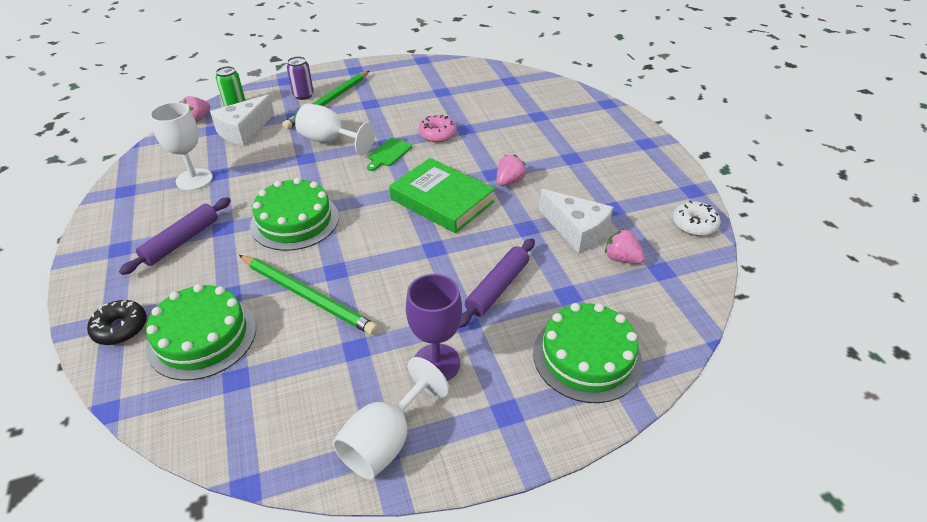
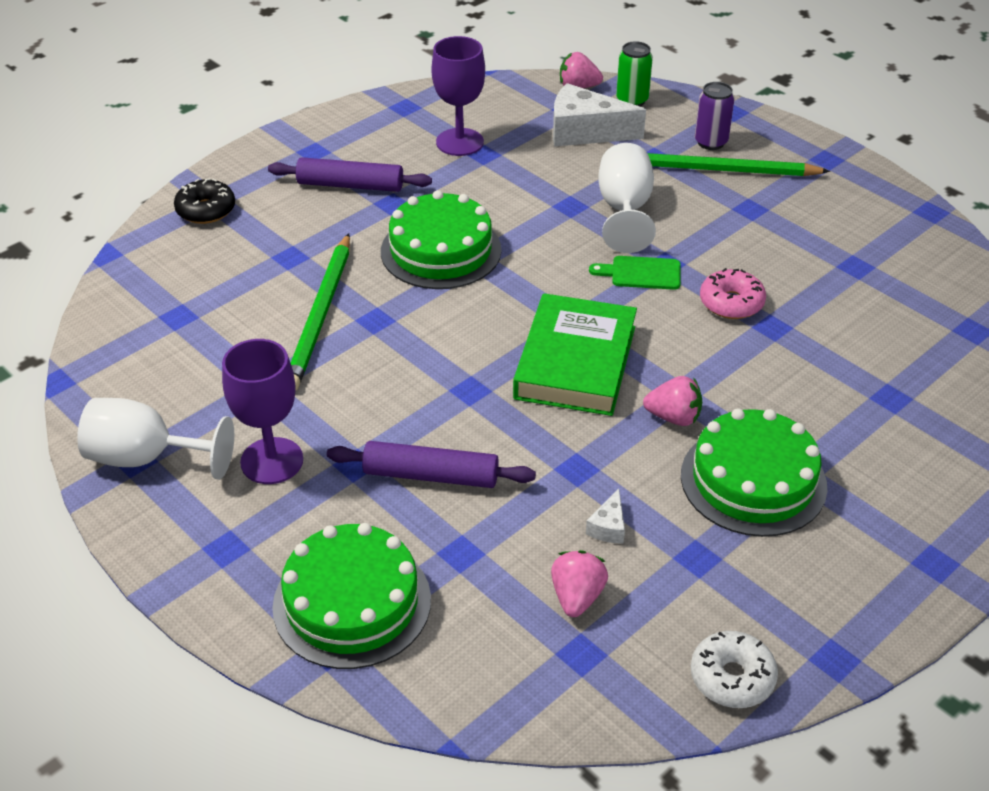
camera: 65 degrees right, 0 degrees up
green cake [146,284,256,381] -> green cake moved to [681,408,827,537]
white goblet [150,102,213,190] -> purple goblet [432,36,485,156]
white cheese [539,189,613,254] -> white cheese [586,488,625,543], size x0.44

